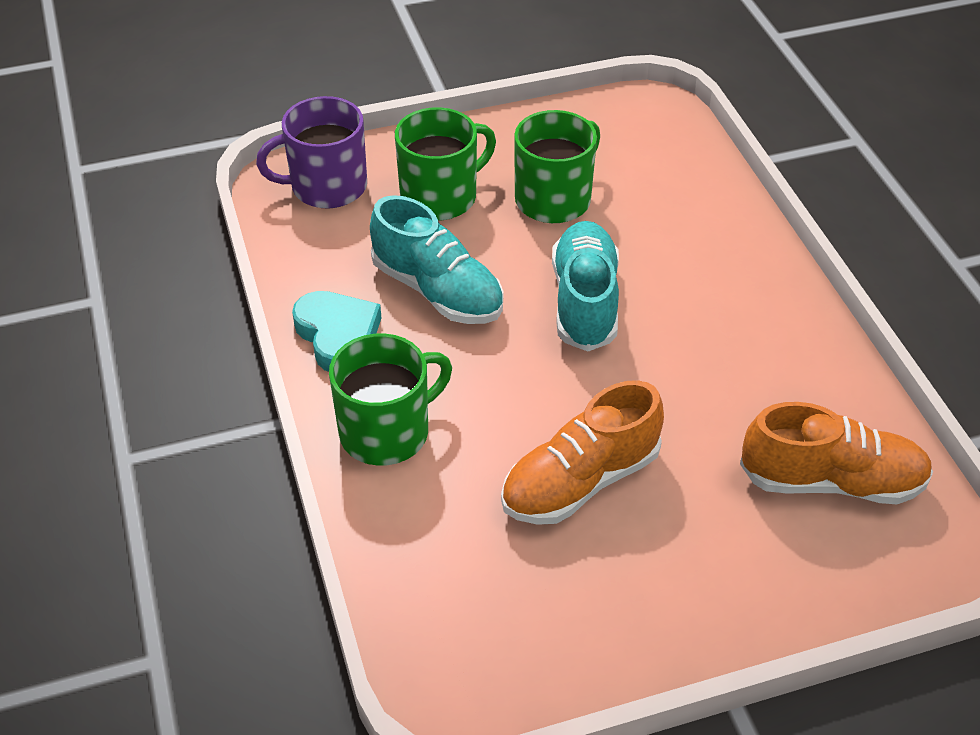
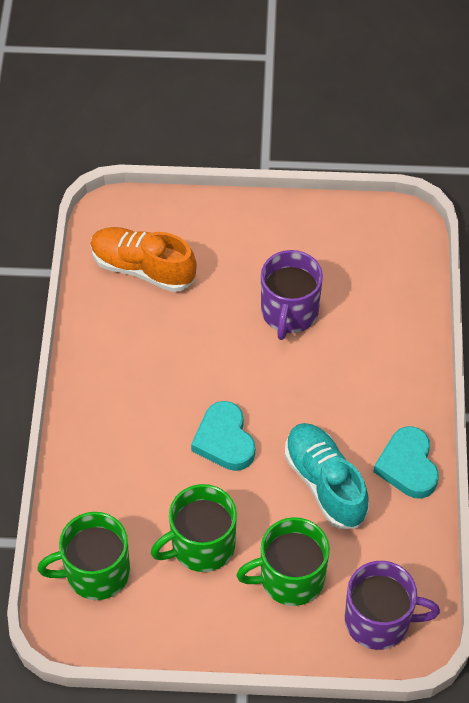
camera: 160 degrees left, 10 degrees up
green mug [329,333,452,466] -> green mug moved to [37,512,130,600]
orange shoe [501,380,664,525] -> purple mug [261,250,323,340]
turquoise shoe [552,221,619,351] -> turquoise heart [191,401,255,471]

